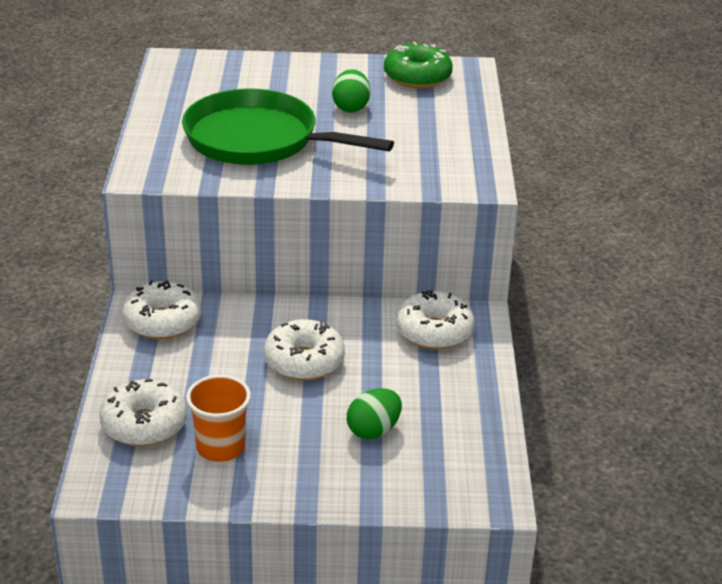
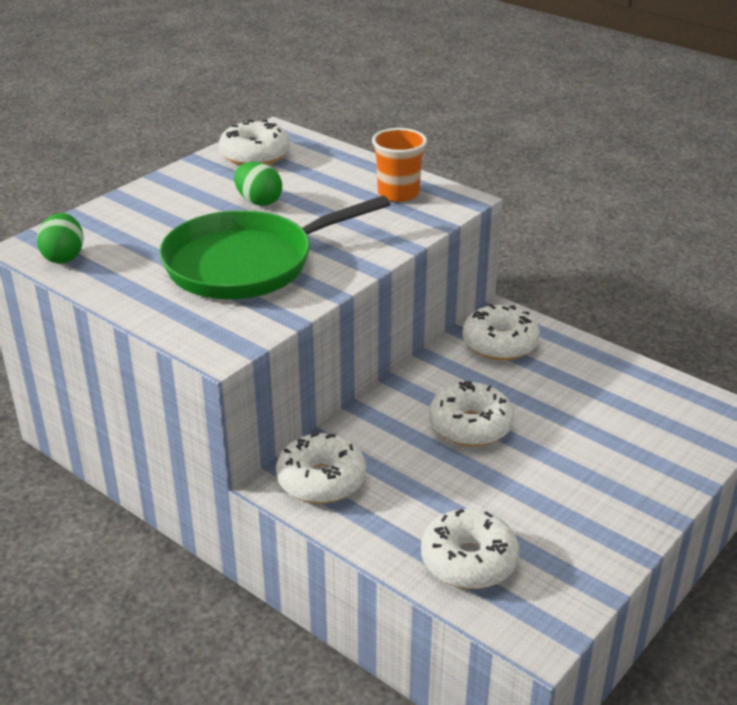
camera: 50 degrees left, 0 degrees up
orange cup [186,375,251,462] -> orange cup moved to [372,128,427,202]
green egg [347,388,402,439] -> green egg moved to [37,213,84,264]
green donut [384,42,453,89] -> white donut [219,119,290,166]

